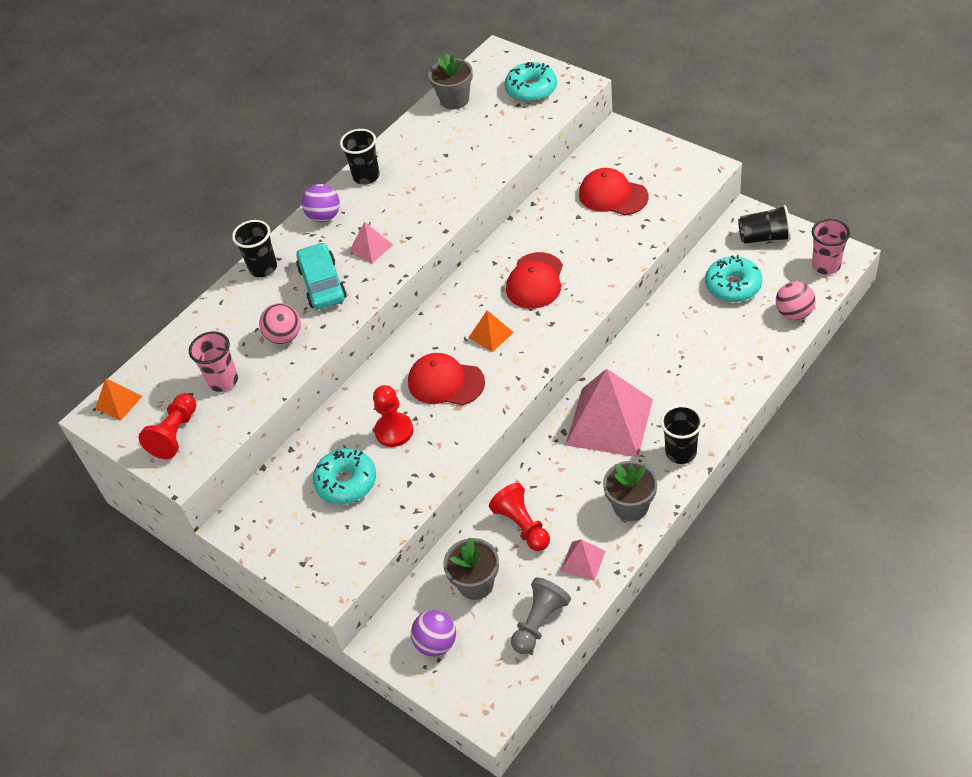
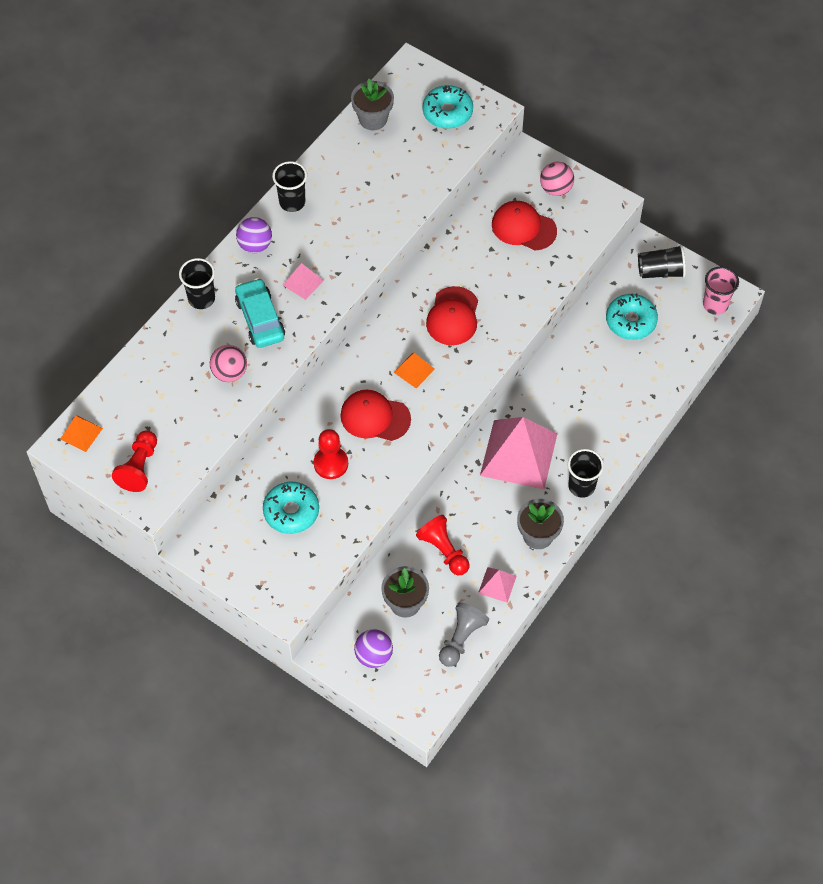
camera: 10 degrees left, 10 degrees up
pink cup [189,331,238,392] -> none
pink ball [776,281,815,320] -> pink ball moved to [540,162,574,196]

